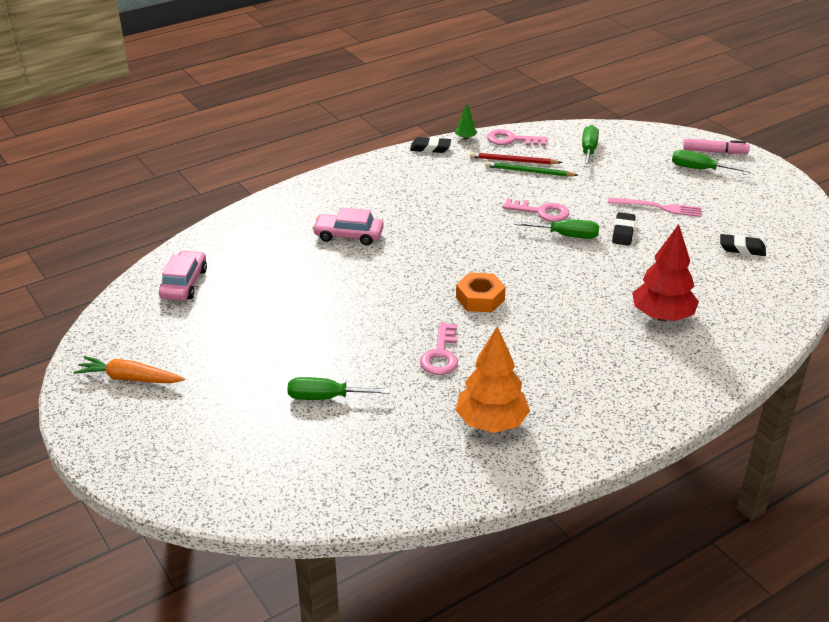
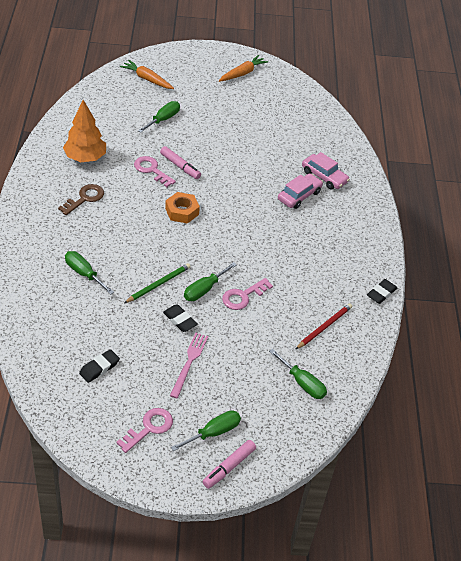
camera: 120 degrees right, 10 degrees up
pink car [159,250,207,301] -> pink car moved to [302,152,350,190]
green tree [455,104,477,139] -> none
green pencil [485,161,578,177] -> green pencil moved to [124,263,191,303]
pink key [487,129,548,146] -> pink key moved to [116,408,173,453]
pink fork [608,198,701,217] -> pink fork turned 150 degrees clockwise [170,333,208,398]
red tree [632,224,699,321] -> green screwdriver [65,251,114,295]
none -> brown key [58,184,104,215]
none -> orange carrot [120,60,174,89]
none -> pink marker [160,146,201,179]

